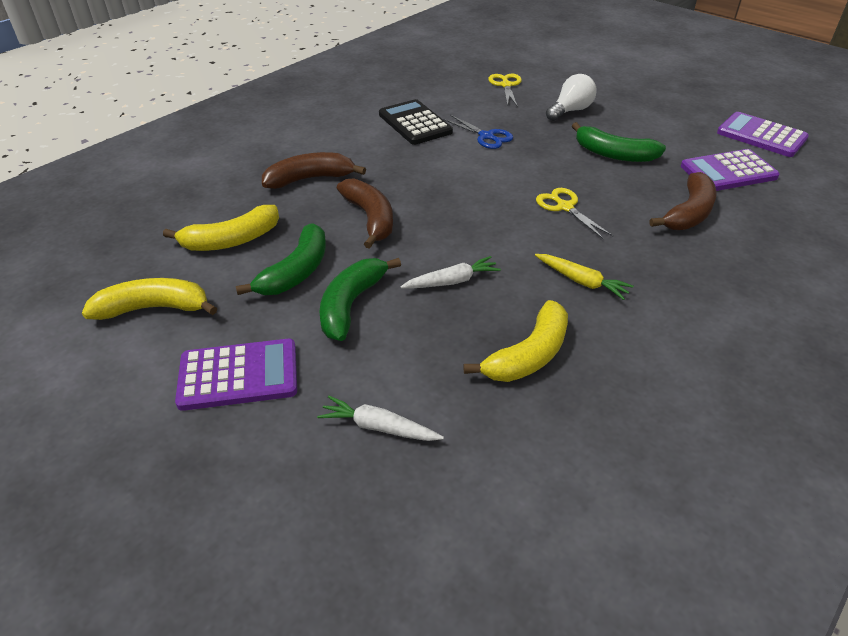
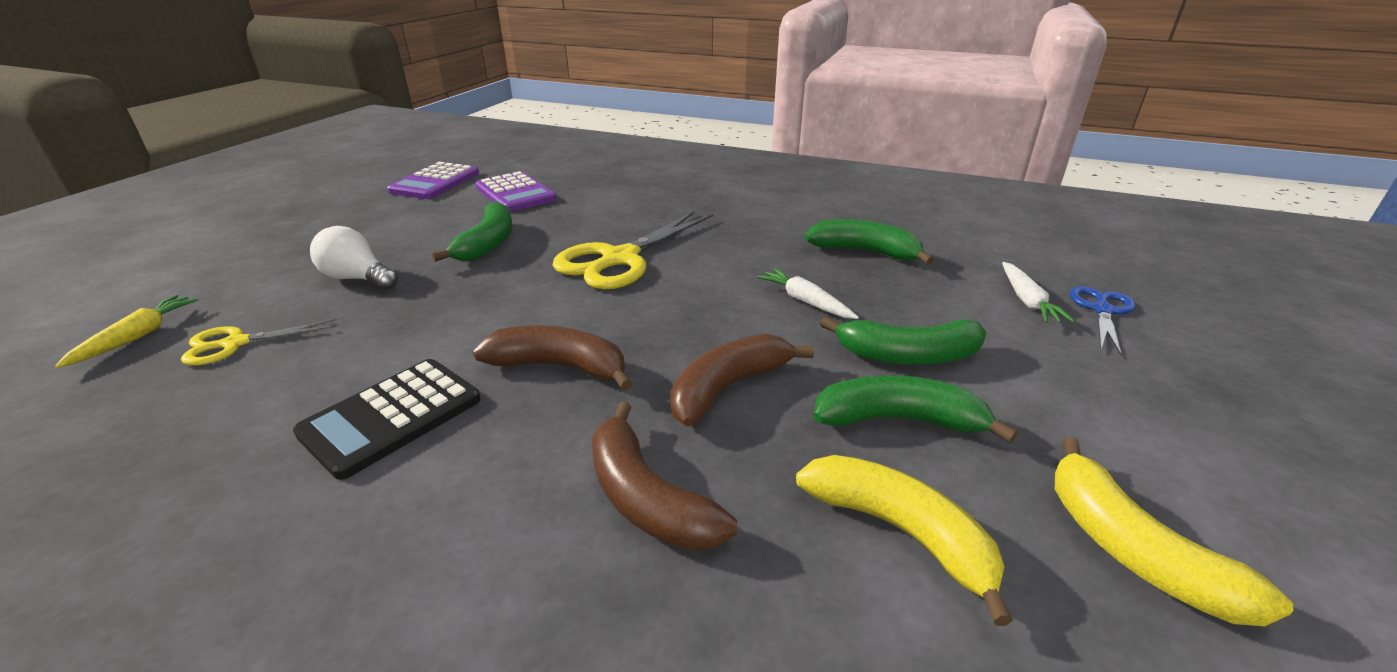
camera: 110 degrees left, 10 degrees down
purple calculator [175,339,297,411] -> none
blue scissors [443,115,513,149] -> blue scissors moved to [1070,286,1135,355]
yellow banana [463,300,568,382] -> green banana [805,219,934,265]
yellow carrot [535,254,634,300] -> yellow carrot moved to [55,295,198,368]
yellow scissors [536,188,613,240] -> yellow scissors [552,211,713,289], size x1.84
brown banana [649,172,717,230] -> brown banana moved to [473,325,633,391]

